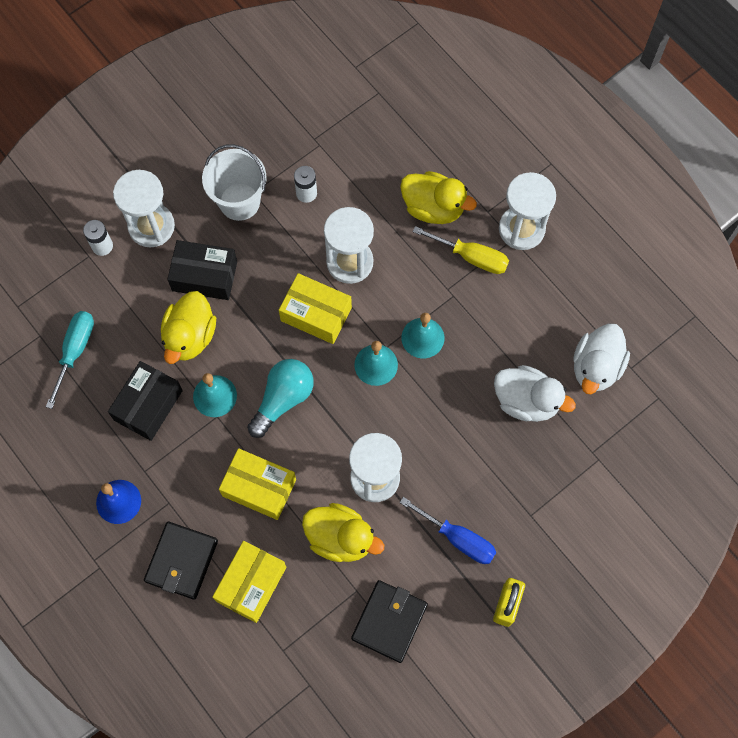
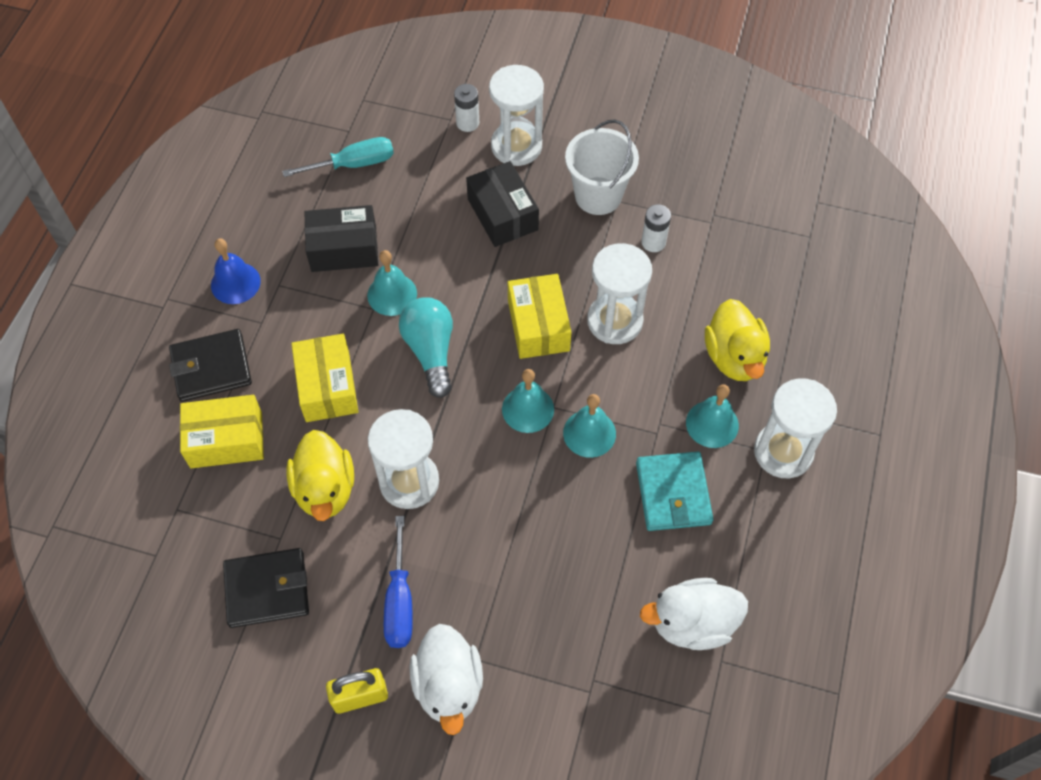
camera: 55 degrees right, 10 degrees down
yellow duck [161,291,216,364] -> none
turquoise light bulb [247,359,314,438] -> turquoise light bulb turned 105 degrees counterclockwise [399,297,453,398]
yellow screwdriver [413,226,509,274] -> turquoise bell [686,384,739,448]
white duck [494,365,576,422] -> white duck moved to [409,624,483,735]
none -> turquoise wallet [636,452,713,531]

